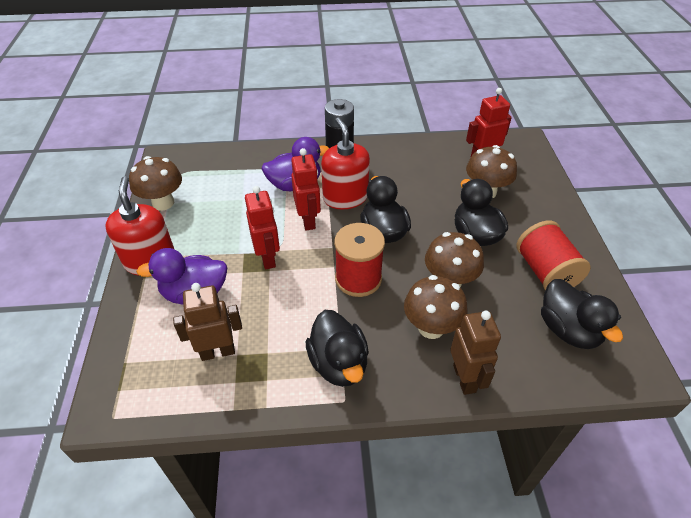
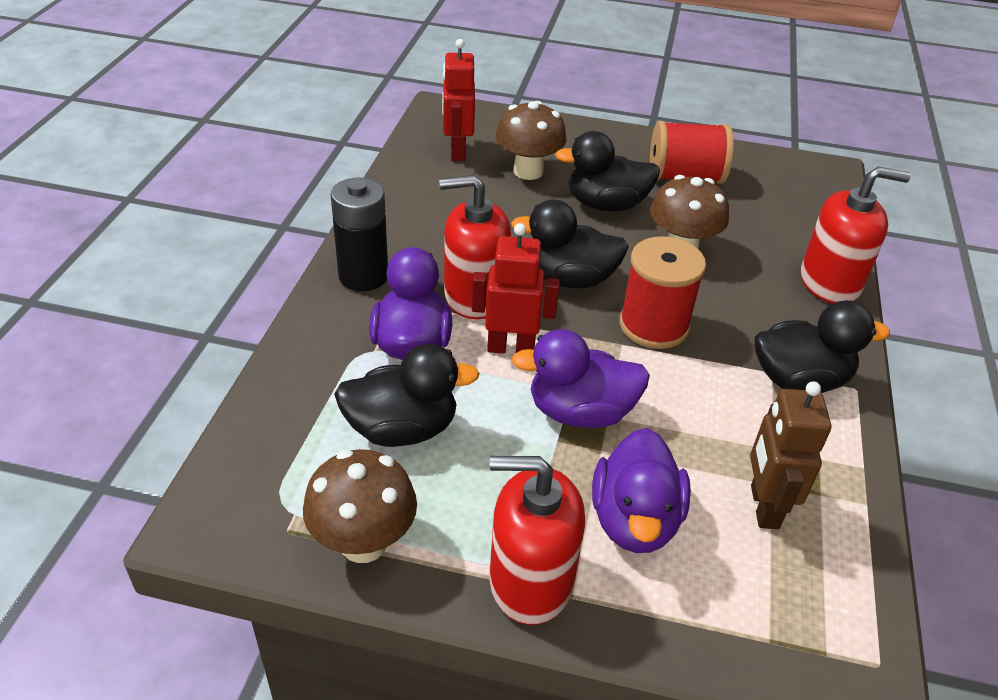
camera: 75 degrees left, 5 degrees down
red robot [245,186,280,270] -> purple duck [511,329,650,428]
brown mushroom [404,275,468,339] -> none
brown robot [450,311,501,395] -> red soap dispenser [801,167,911,304]
black duck [541,279,623,349] -> black duck moved to [334,344,480,447]

